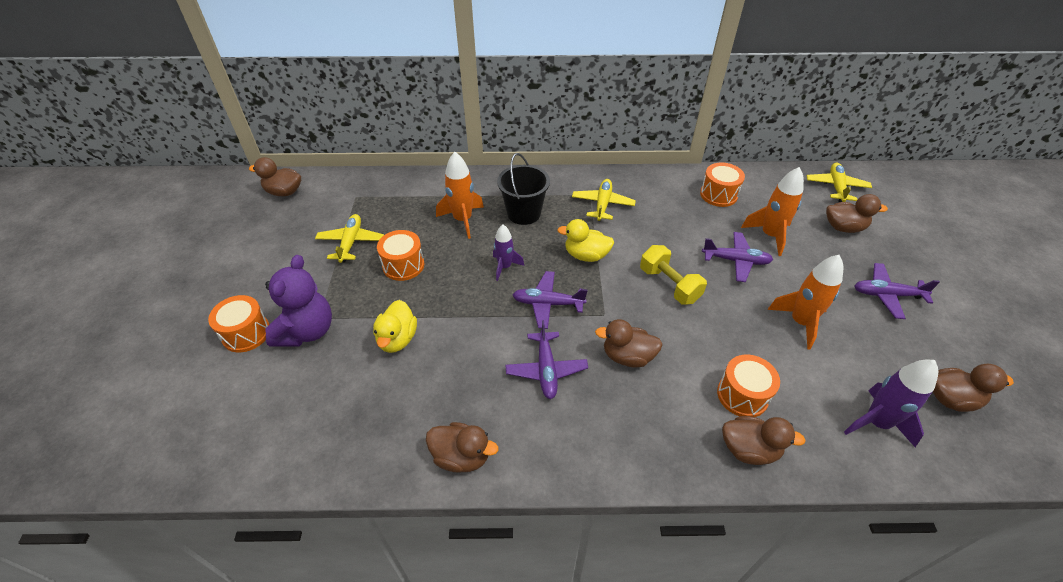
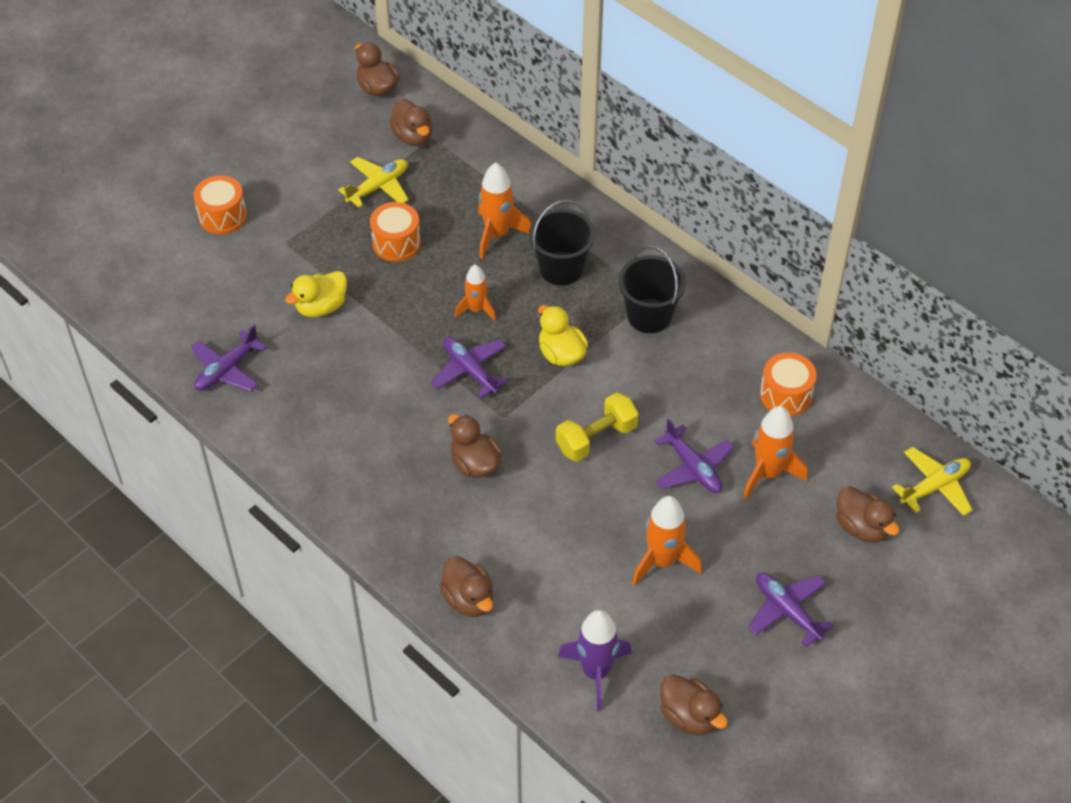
camera: 45 degrees right, 5 degrees up
purple teddy bear [265,255,332,347] -> none
brown duck [426,422,498,473] -> brown duck moved to [389,99,433,146]
purple rocket [493,225,524,281] -> orange rocket [455,265,496,321]
purple plane [506,320,588,399] -> purple plane moved to [191,325,267,391]
yellow plane [572,179,636,221] -> black bucket [618,246,686,333]
yellow dumbbell [640,245,707,305] -> yellow dumbbell turned 45 degrees clockwise [556,392,639,462]
orange drum [717,355,780,417] -> none

